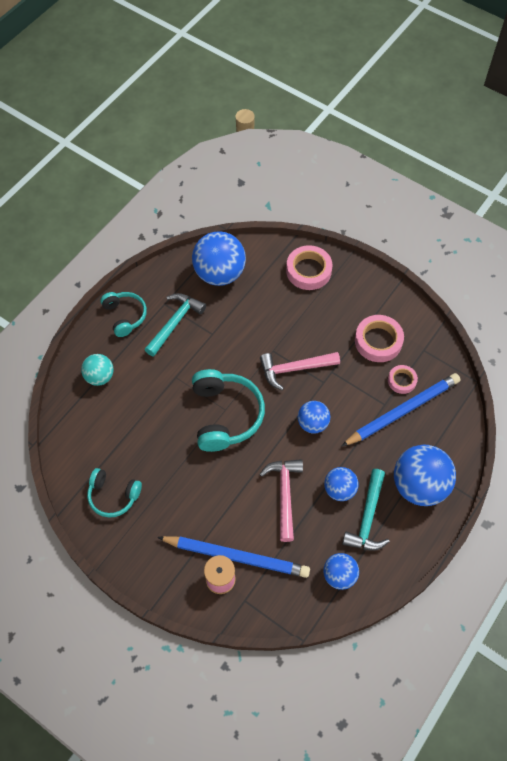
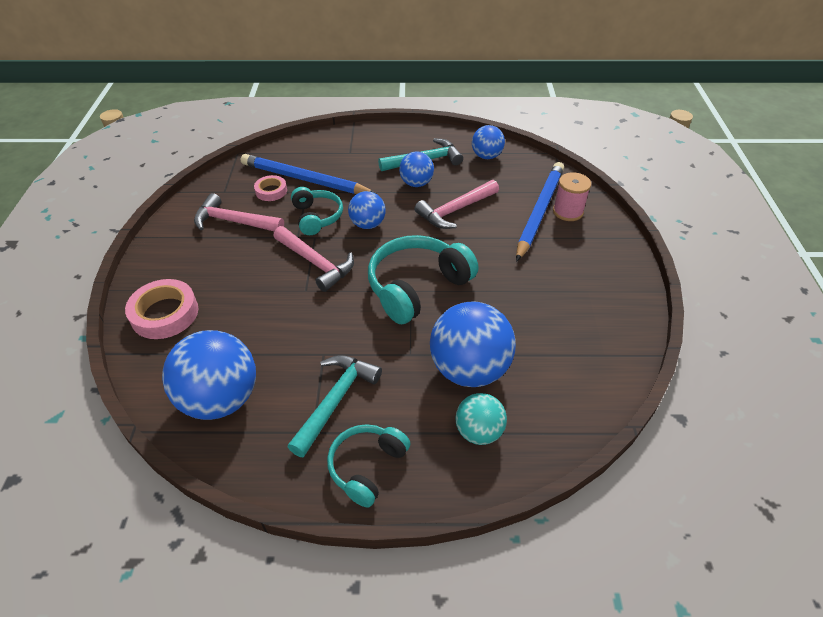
camera: 125 degrees left, 15 degrees down
turquoise headphones [87,468,142,518] -> turquoise headphones moved to [291,187,343,235]
turquoise hammer [144,293,206,357] -> turquoise hammer turned 120 degrees clockwise [287,355,382,457]
blue pencil [157,536,310,578] -> blue pencil turned 45 degrees clockwise [516,162,564,262]
pink tape [355,315,404,362] -> pink hammer [194,193,284,231]
blue ball [394,445,456,506] -> blue ball moved to [430,301,516,387]

